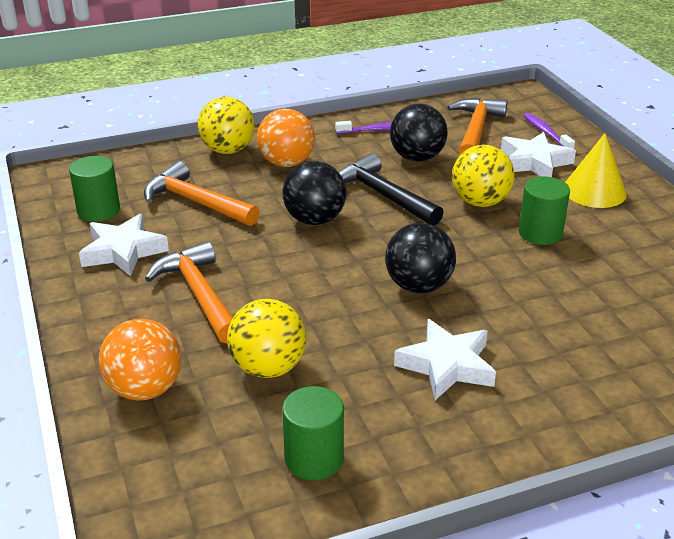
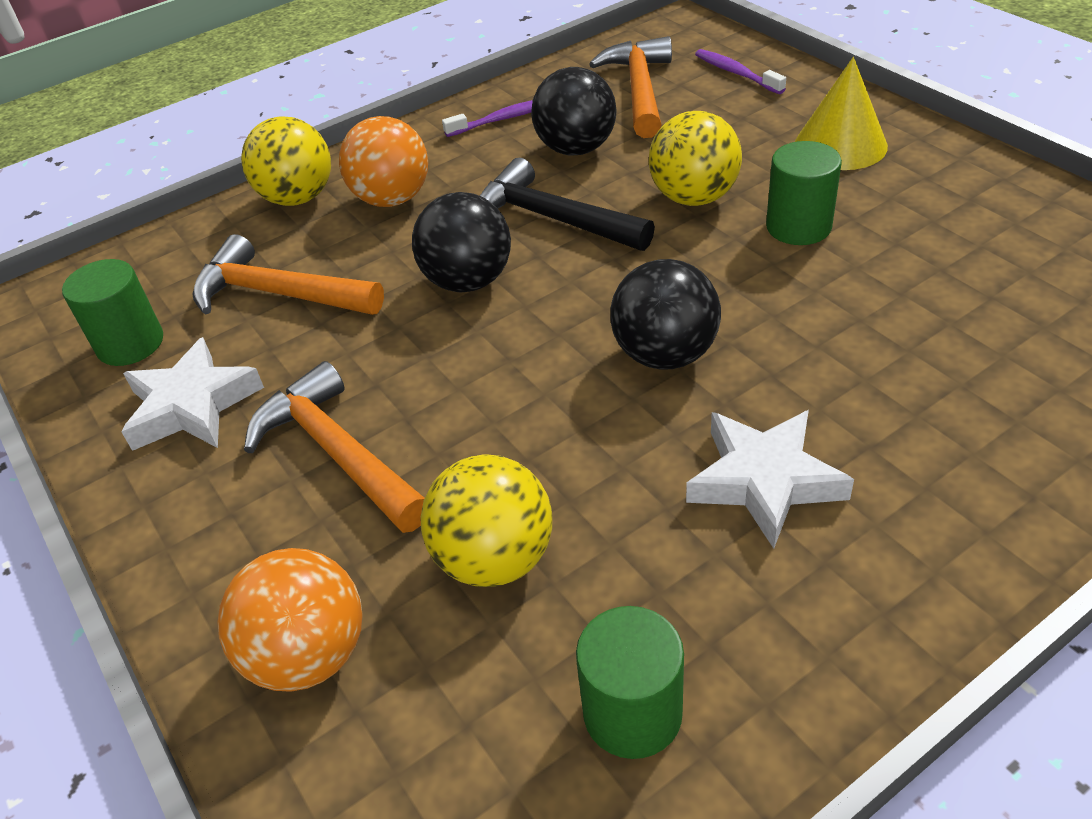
camera: 10 degrees left, 10 degrees up
white star [501,132,576,177] -> none

